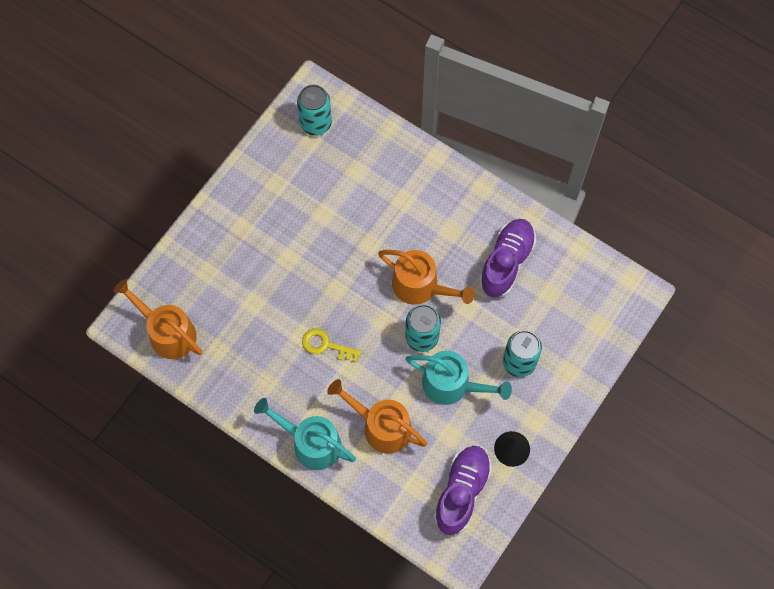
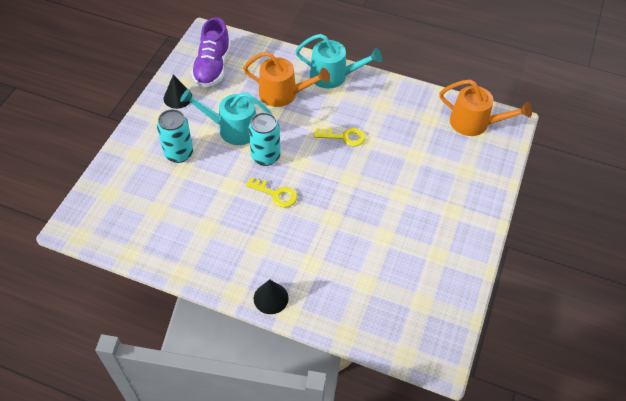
camera: 165 degrees right, 15 degrees down
turquoise can [297,85,332,136] -> none
orange watering can [378,250,475,305] -> yellow key [246,177,297,207]
purple shoe [479,219,536,298] -> none
none -> black cone [254,279,289,314]

